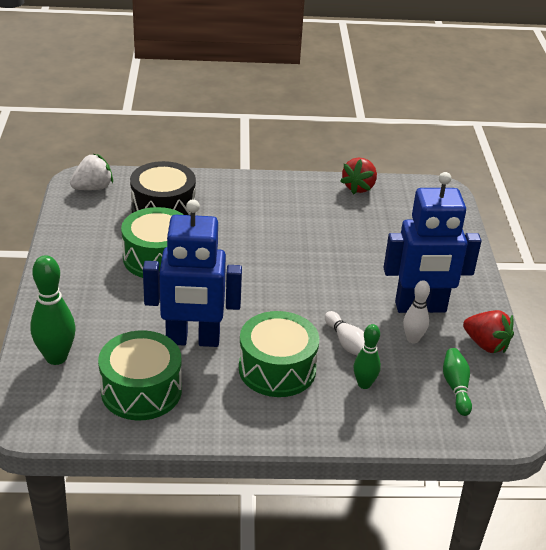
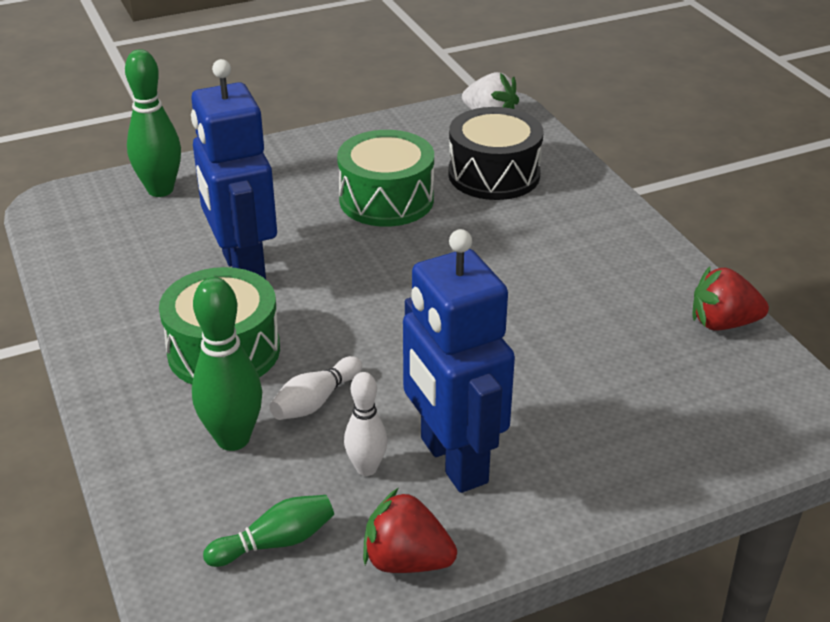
camera: 70 degrees right, 0 degrees up
green drum [98,331,182,420] -> none
green bowling pin [354,324,381,389] -> green bowling pin [192,277,262,451], size x1.63
red strawberry [463,310,514,353] -> red strawberry turned 90 degrees clockwise [363,488,457,573]

